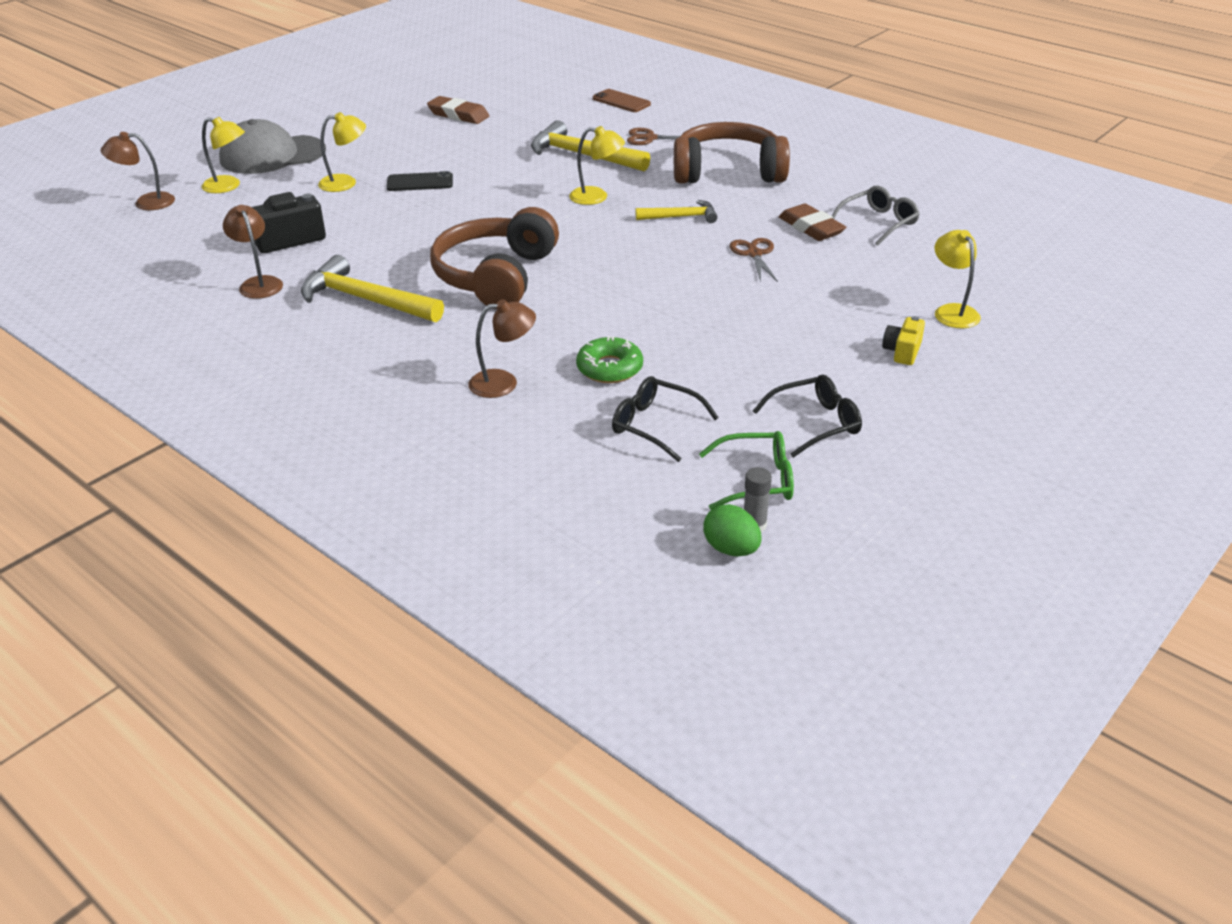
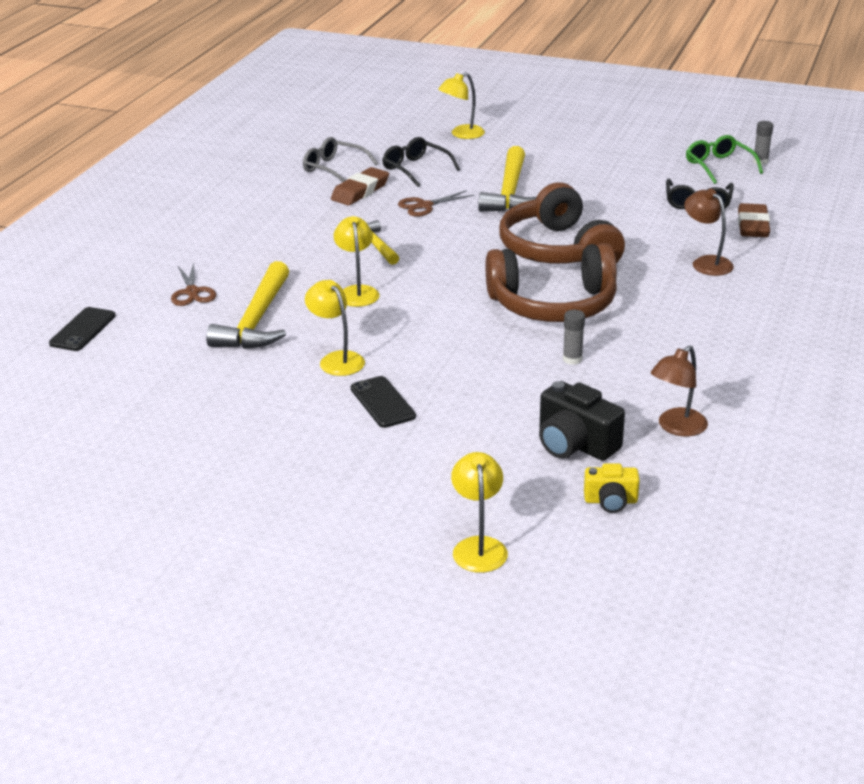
camera: 110 degrees left, 5 degrees down
brown lamp [101,132,175,210] -> none
grey cap [219,119,326,174] -> none
yellow hammer [301,255,444,322] -> yellow hammer moved to [478,146,537,212]
yellow lamp [318,112,366,192] -> yellow lamp moved to [305,280,365,376]
brown eraser [427,96,489,124] -> brown eraser moved to [738,203,770,237]
green donut [576,336,643,383] -> none
brown phone [593,89,651,112] -> black phone [49,307,116,351]
brown headphones [674,122,790,184] -> brown headphones moved to [499,182,625,263]
green egg [703,504,762,556] -> none
black glasses [753,375,862,458] -> black glasses moved to [382,137,460,187]
yellow camera [882,316,925,365] -> yellow camera moved to [584,463,640,513]
none -> grey glue stick [563,310,585,365]

